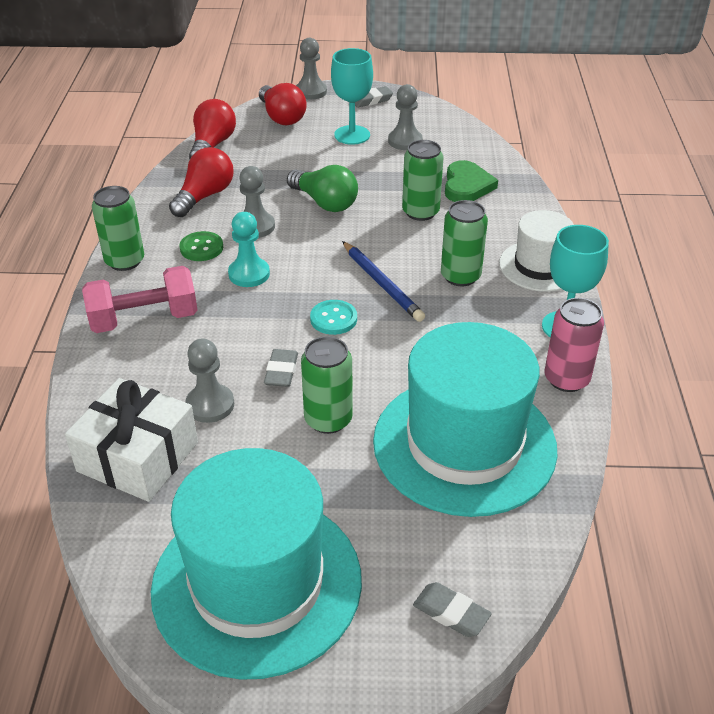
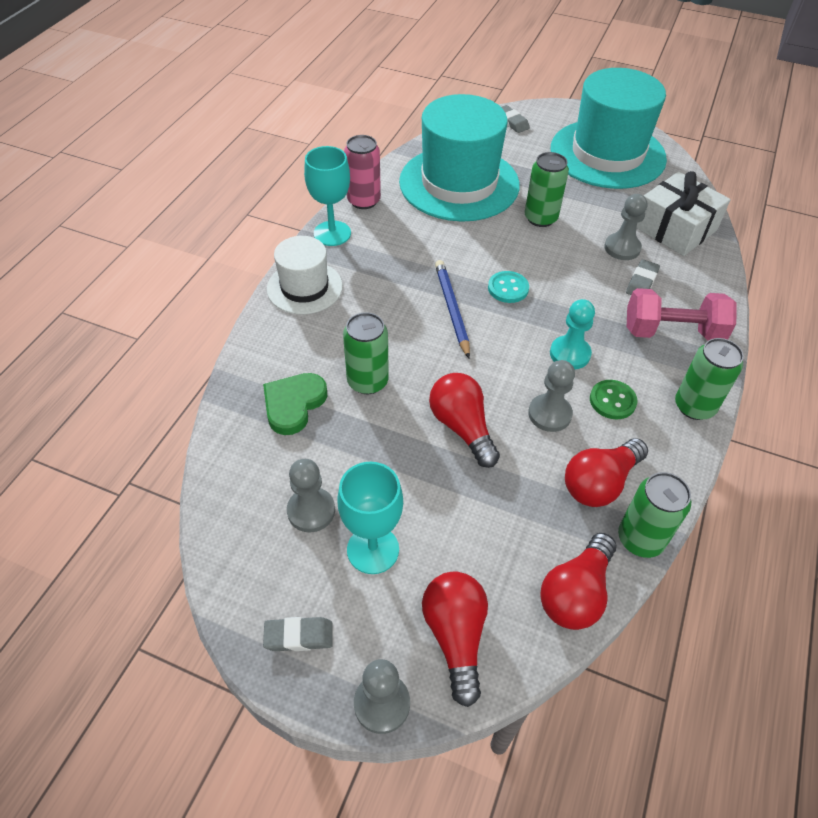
camera: 160 degrees left, 10 degrees up
grey eraser [264,349,298,387] -> grey eraser moved to [626,259,660,295]
green light bulb [287,165,358,212] -> red light bulb [429,373,500,468]
green can [441,200,488,286] -> green can moved to [618,472,691,558]

